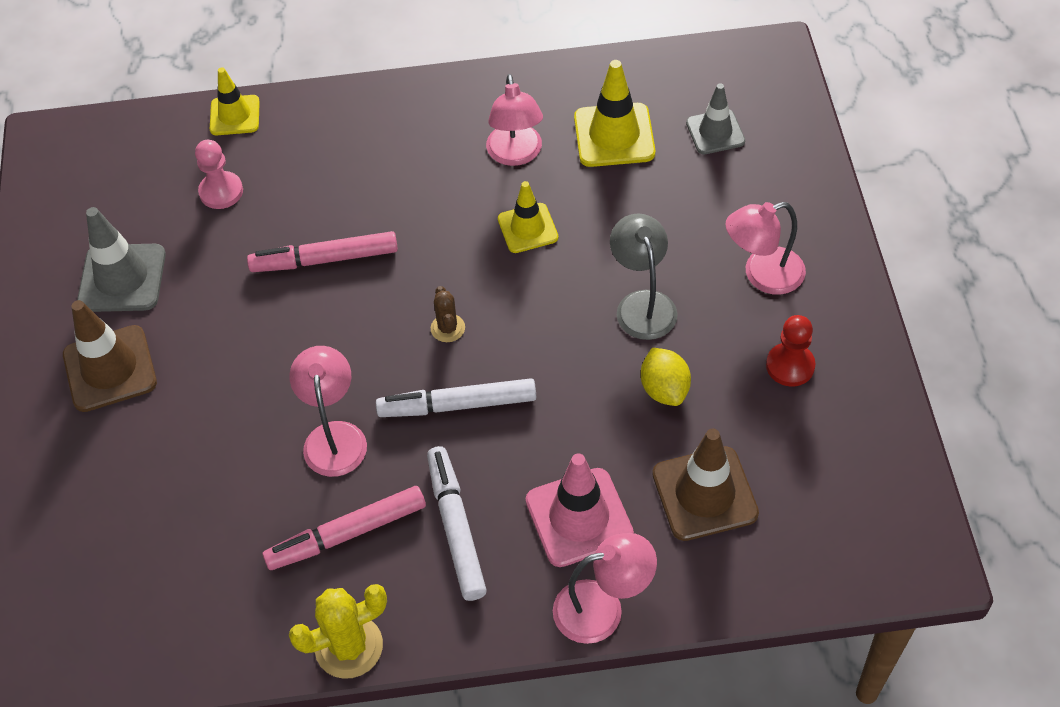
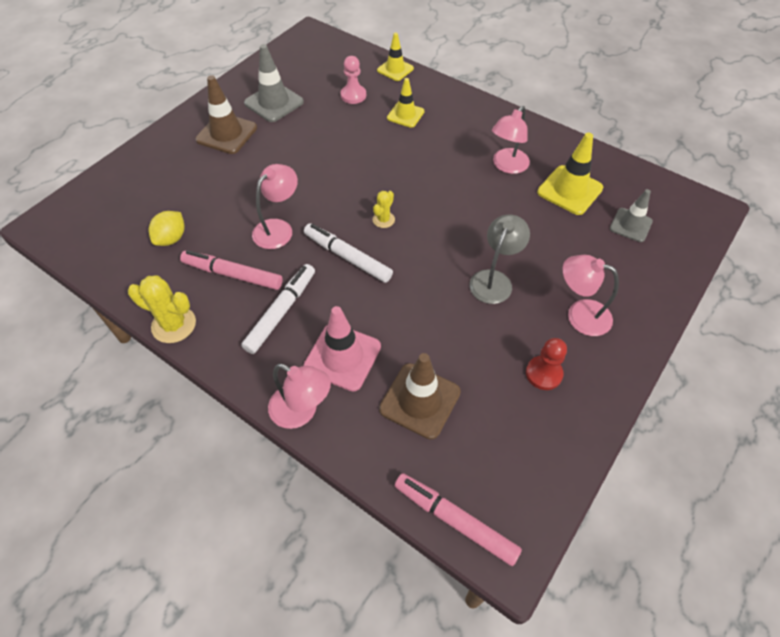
camera: 40 degrees right, 0 degrees up
pink marker [247,231,398,272] -> pink marker moved to [395,473,522,566]
brown cactus [431,286,465,342] -> yellow cactus [373,191,395,228]
yellow traffic cone [498,181,558,253] -> yellow traffic cone moved to [387,78,424,128]
yellow lemon [641,348,691,406] -> yellow lemon moved to [149,211,185,246]

